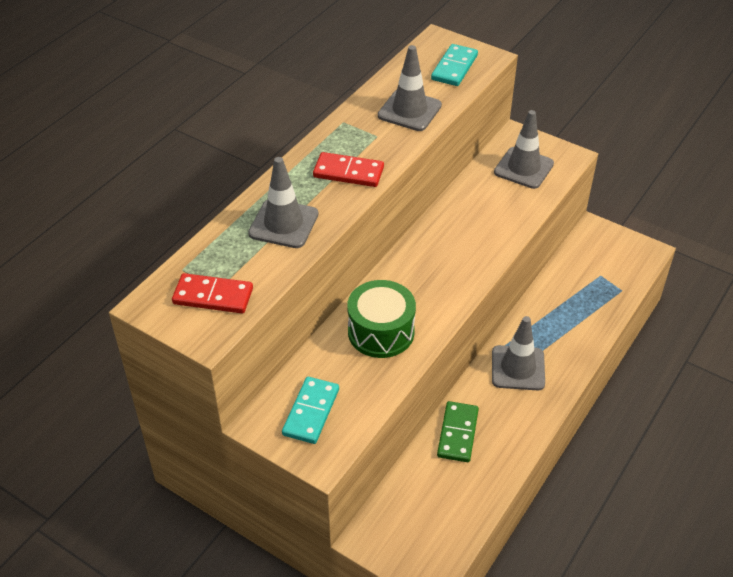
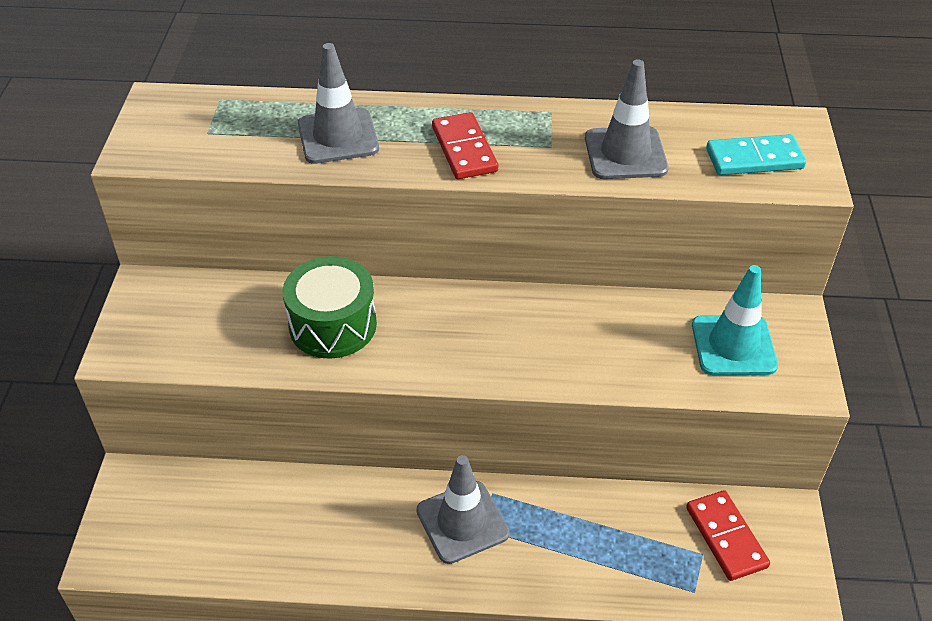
camera: 60 degrees right, 0 degrees up
red domino [172,273,253,313] -> red domino moved to [686,490,770,581]
turquoise domino [282,377,339,444] -> none
green domino [437,401,479,462] -> none
grey traffic cone [494,110,554,189] -> turquoise traffic cone [692,265,778,375]

